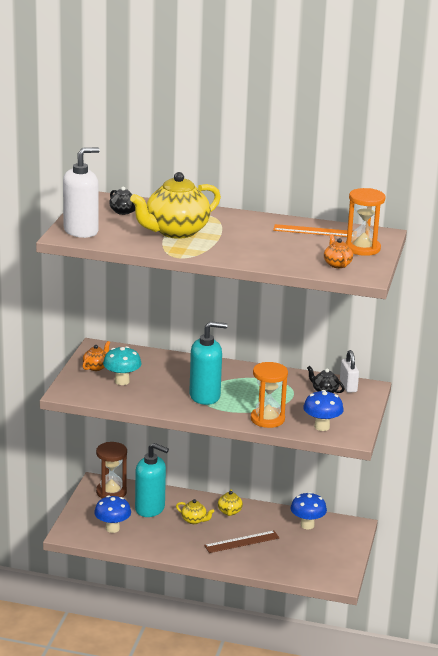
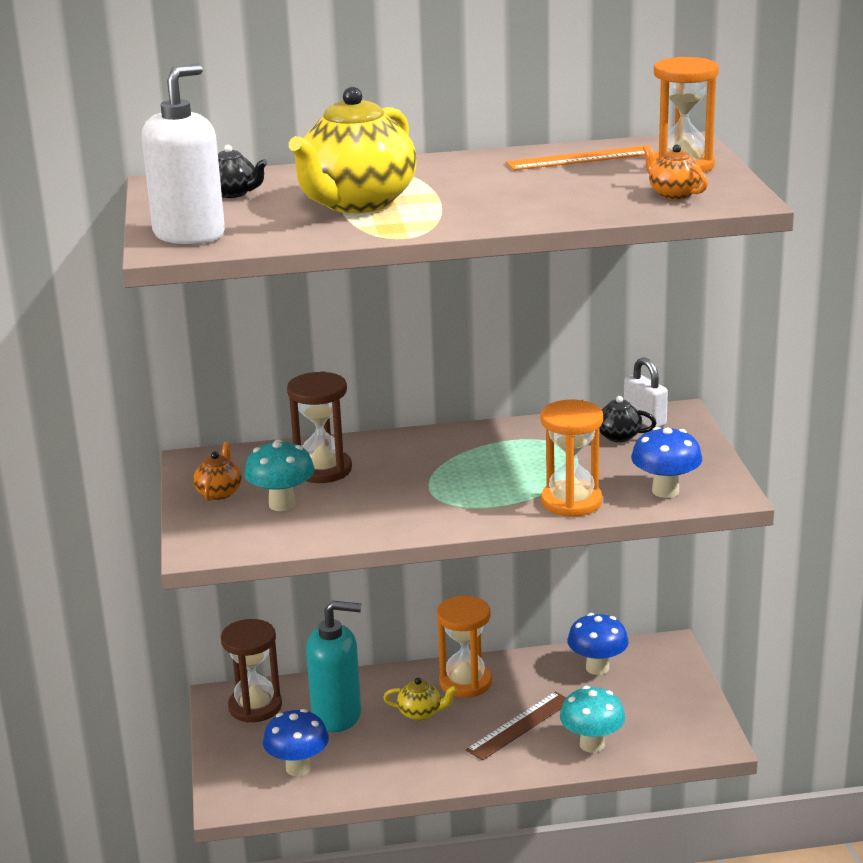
camera: 20 degrees left, 0 degrees up
turquoise soap dispenser [189,321,228,405] -> none
yellow teapot [218,489,243,516] -> orange hourglass [437,596,492,698]
none -> brown hourglass [287,371,352,483]
none -> turquoise mushroom [560,686,625,753]

